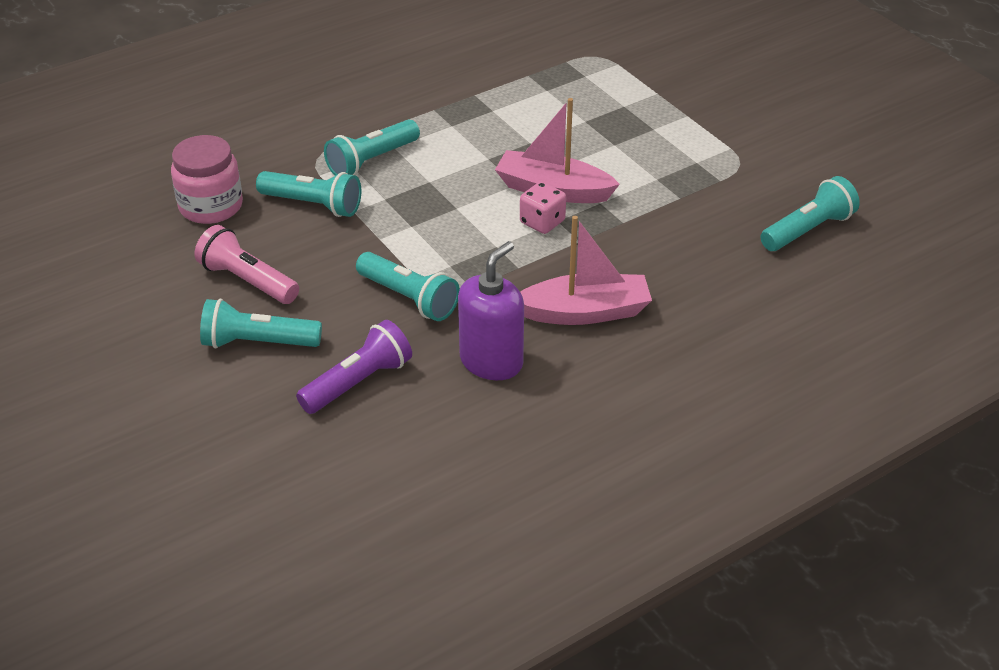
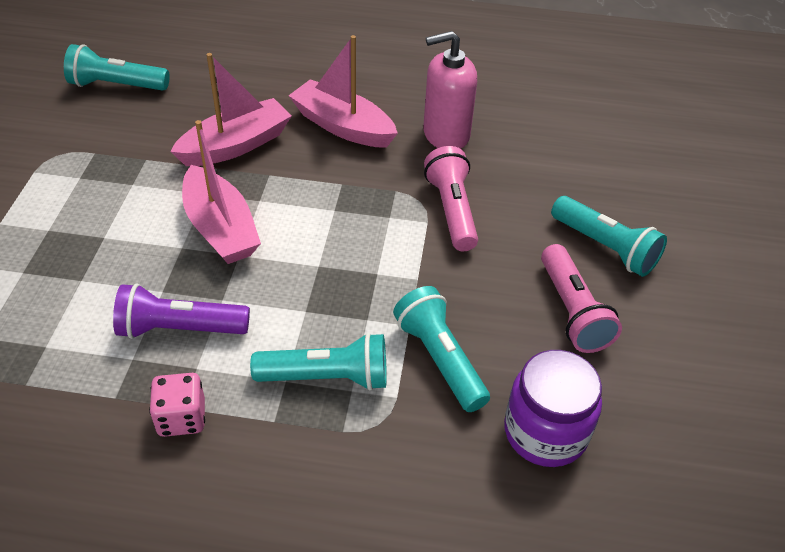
camera: 140 degrees left, 5 degrees up
pink jar [171,135,243,224] -> purple jar [504,350,602,467]
purple flashlight [296,320,412,414] -> purple flashlight moved to [113,283,250,339]
turquoise flashlight [356,252,460,321] -> pink flashlight [424,146,478,251]
purple soap dispenser [458,241,524,380] -> pink soap dispenser [423,31,477,149]
pink dice [520,182,566,234] -> pink dice moved to [149,373,205,437]
none -> pink boat [170,53,292,166]

